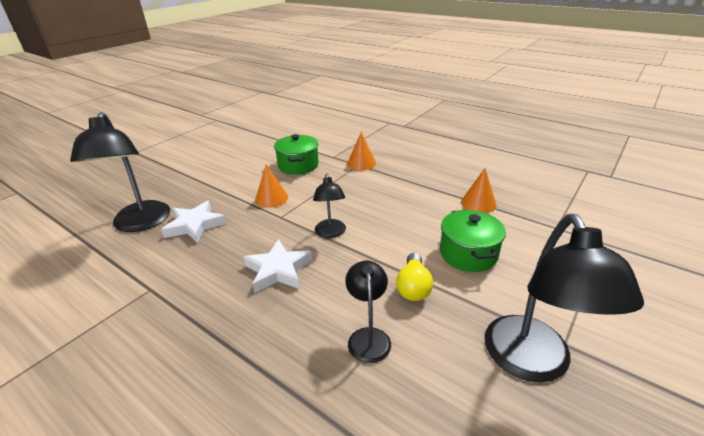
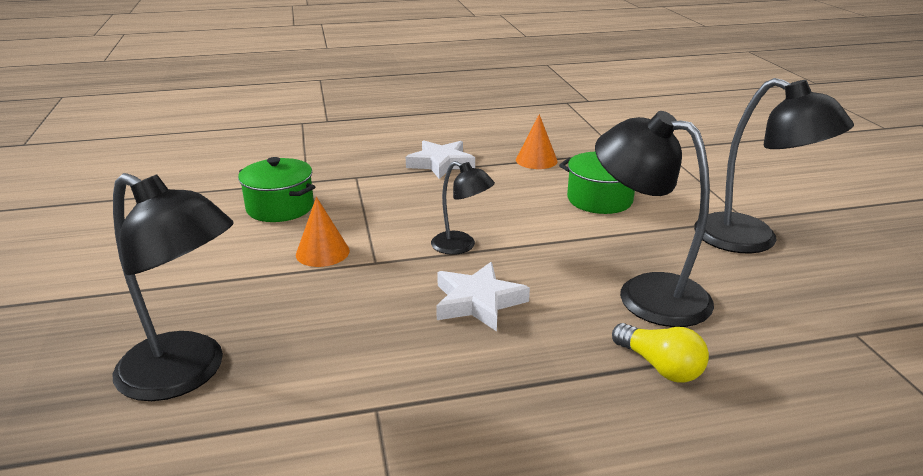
camera: 50 degrees left, 5 degrees down
white star [161,201,226,243] -> white star moved to [406,140,475,179]
black lamp [345,261,391,363] -> black lamp [595,111,714,327], size x1.82
orange cone [347,132,376,170] -> none
yellow light bulb [396,253,433,301] -> yellow light bulb moved to [612,323,709,383]

